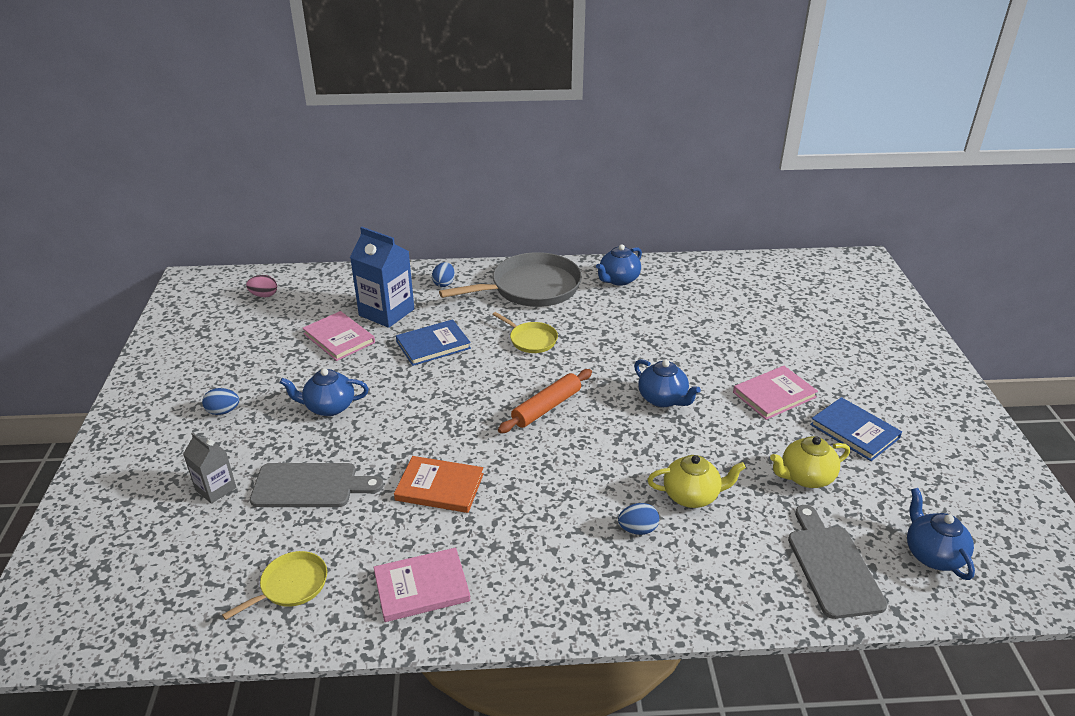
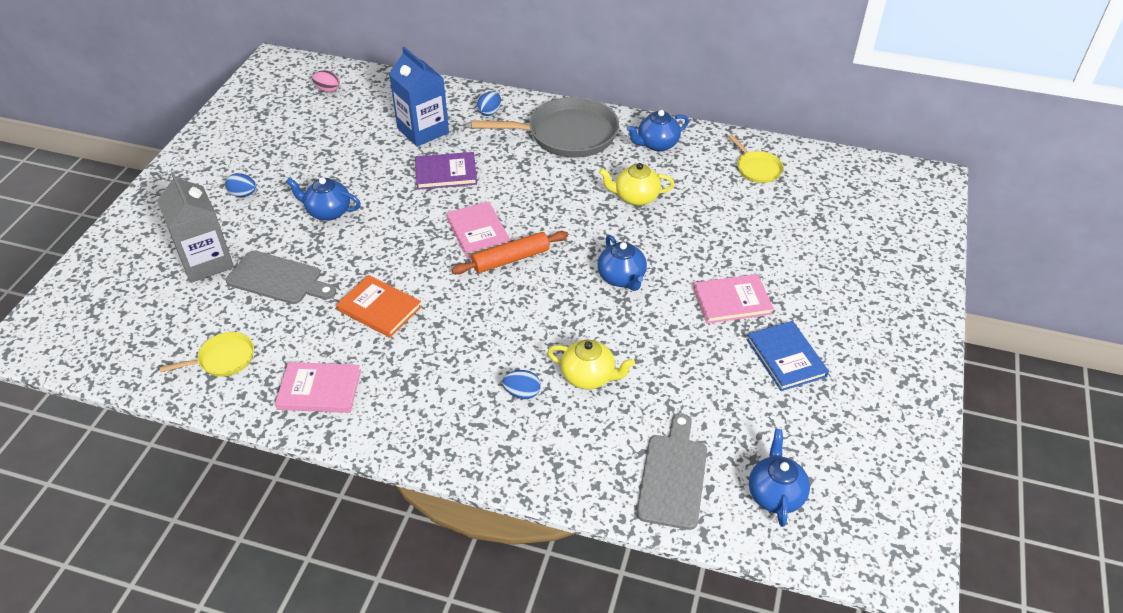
camera: 20 degrees right, 10 degrees up
grey carton [183,433,236,504] -> grey carton [157,172,234,283], size x1.75
pink book [303,311,375,361] -> pink book moved to [446,201,511,258]
blue book [396,319,471,366] -> purple book [415,152,477,190]
yellow pan [492,312,558,353] -> yellow pan moved to [728,134,784,183]
yellow teapot [770,436,850,488] -> yellow teapot moved to [599,163,675,206]

